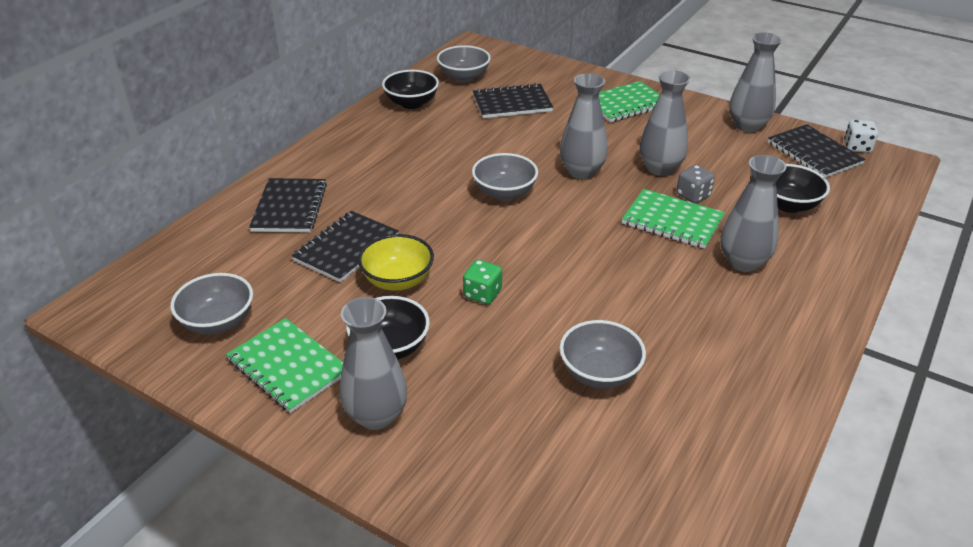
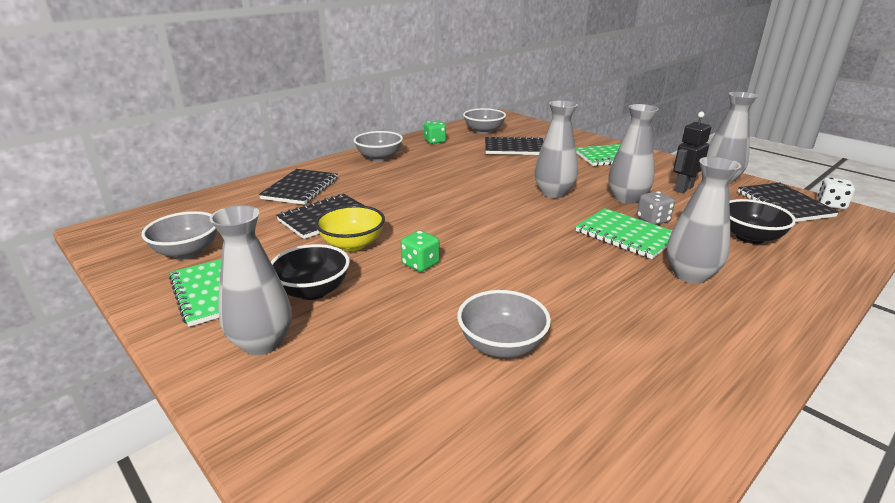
camera: 15 degrees right, 10 degrees down
black bowl [382,70,439,109] -> green dice [424,121,446,144]
grey bowl [472,153,538,201] -> grey bowl moved to [354,131,403,161]
none -> black robot [673,112,711,193]

